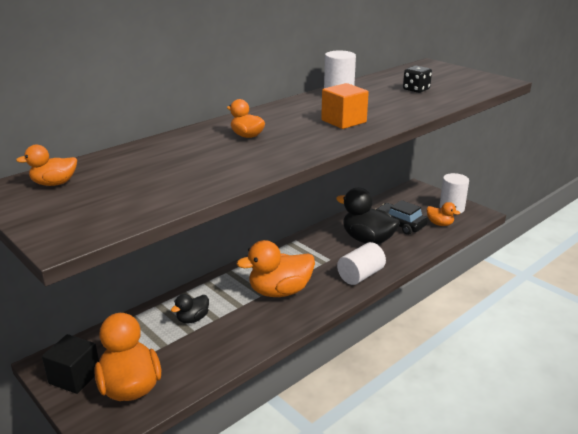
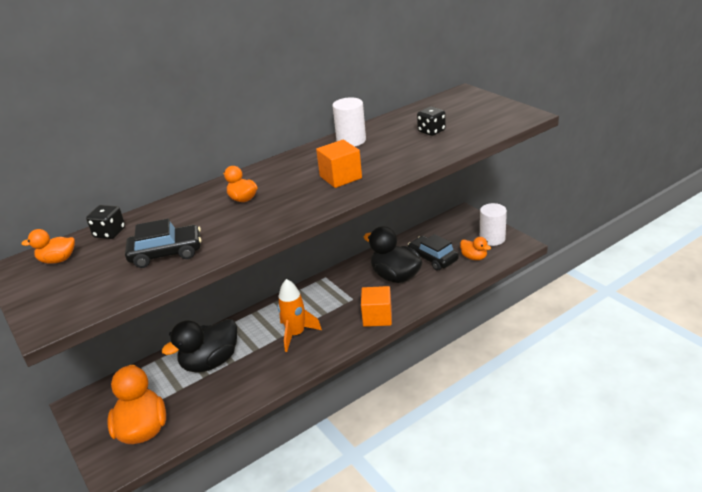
camera: 10 degrees right, 5 degrees up
black cube [42,334,99,394] -> none
black duck [171,294,209,324] -> black duck [162,319,237,373], size x1.94
orange duck [237,240,315,297] -> orange rocket [278,279,322,352]
white cylinder [337,242,386,285] -> orange cube [361,286,392,327]
none -> black dice [86,205,125,239]
none -> black car [125,219,201,268]

